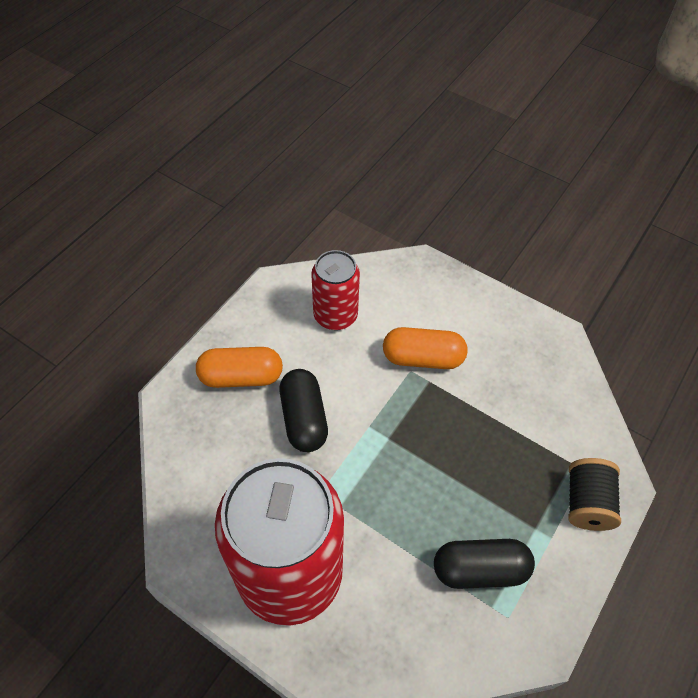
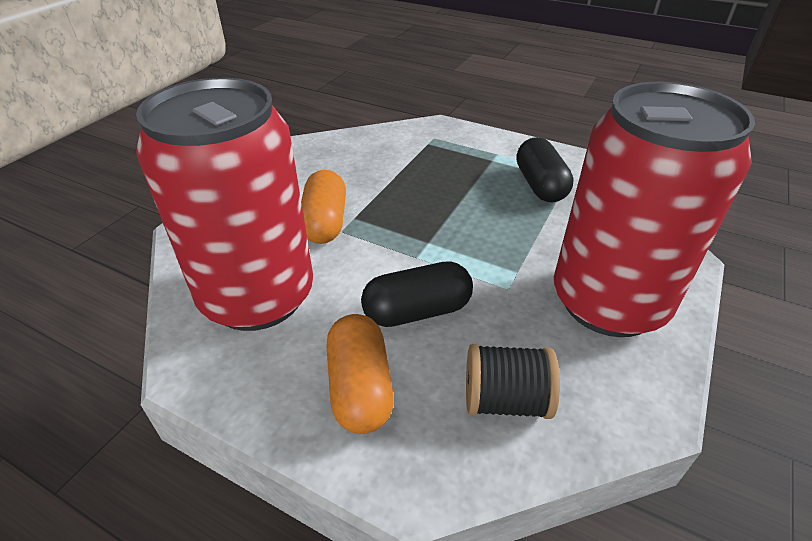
camera: 95 degrees left, 15 degrees down
red can [311,250,360,330] -> red can [136,78,313,331], size x1.90
black spool [568,458,621,531] -> black spool moved to [466,344,560,419]

